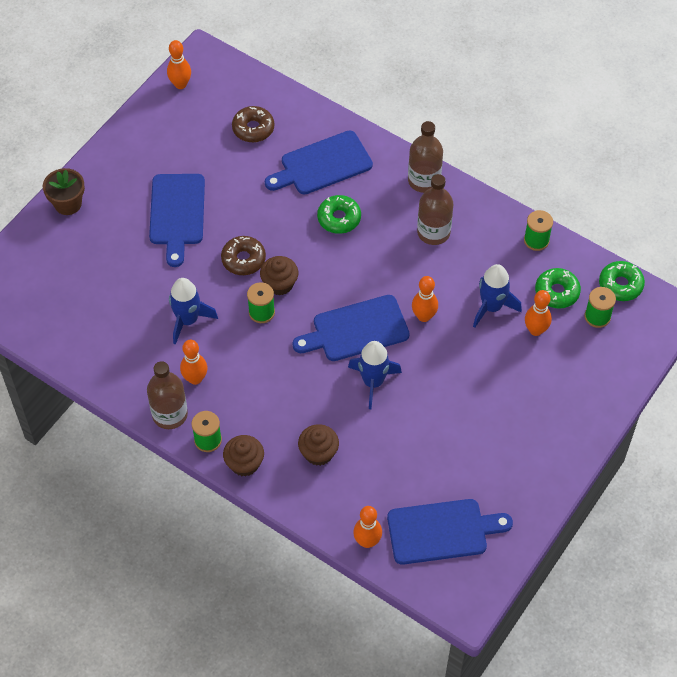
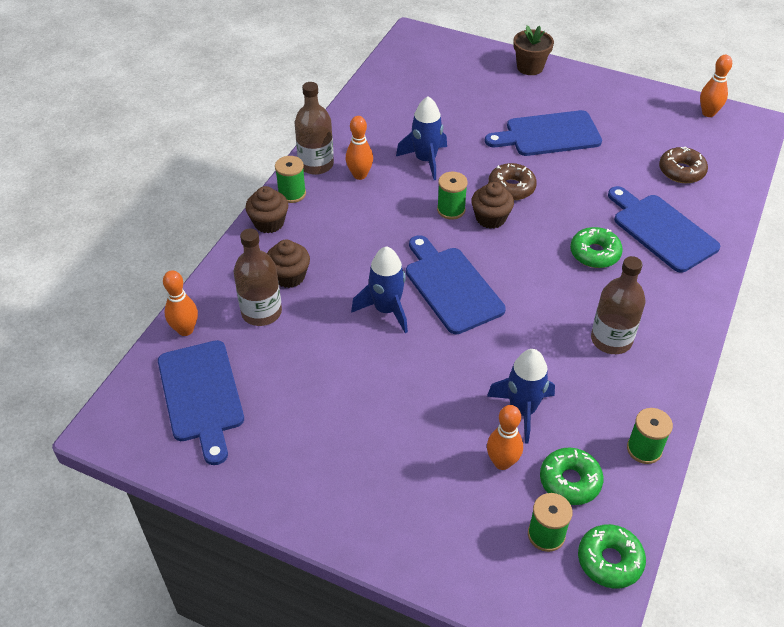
camera: 80 degrees right, 10 degrees down
brown bottle [408,121,443,193] -> brown bottle moved to [234,229,282,326]
orange bowling pin [412,276,438,322] -> none

